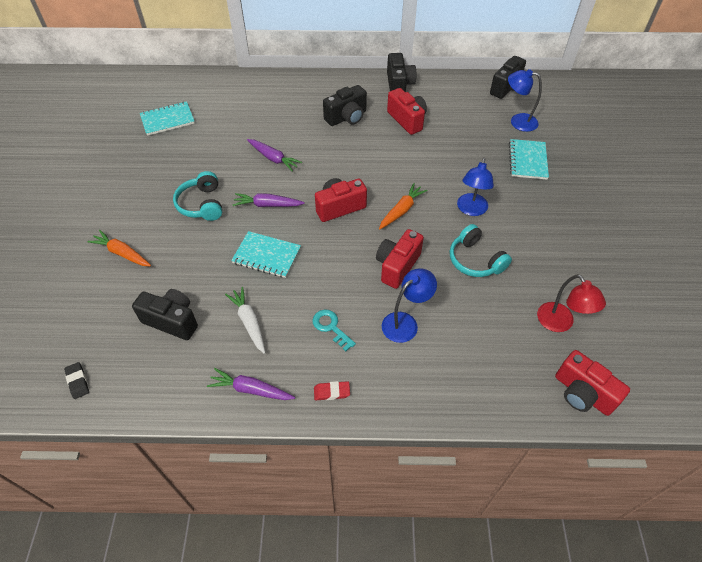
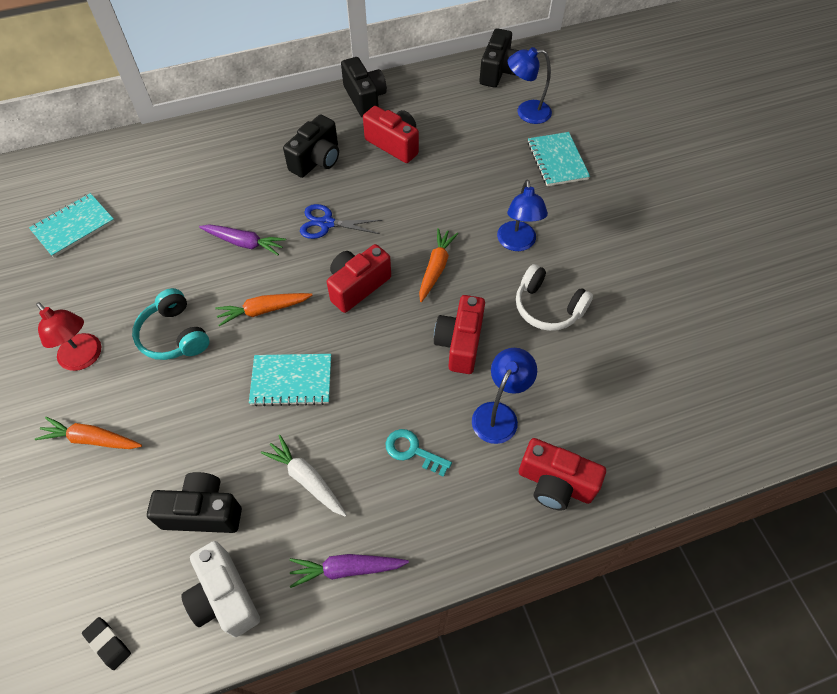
camera: 20 degrees left, 5 degrees up
purple carrot [233,193,305,207] -> orange carrot [215,293,312,326]
red eraser [314,381,350,400] -> none
turquoise headphones [450,224,512,277] -> white headphones [516,264,593,331]
red lamp [537,274,606,332] -> red lamp moved to [36,302,101,371]
red camera [555,350,630,416] -> red camera moved to [519,438,606,510]
none -> white camera [181,541,260,637]
none -> blue scissors [300,204,383,239]

